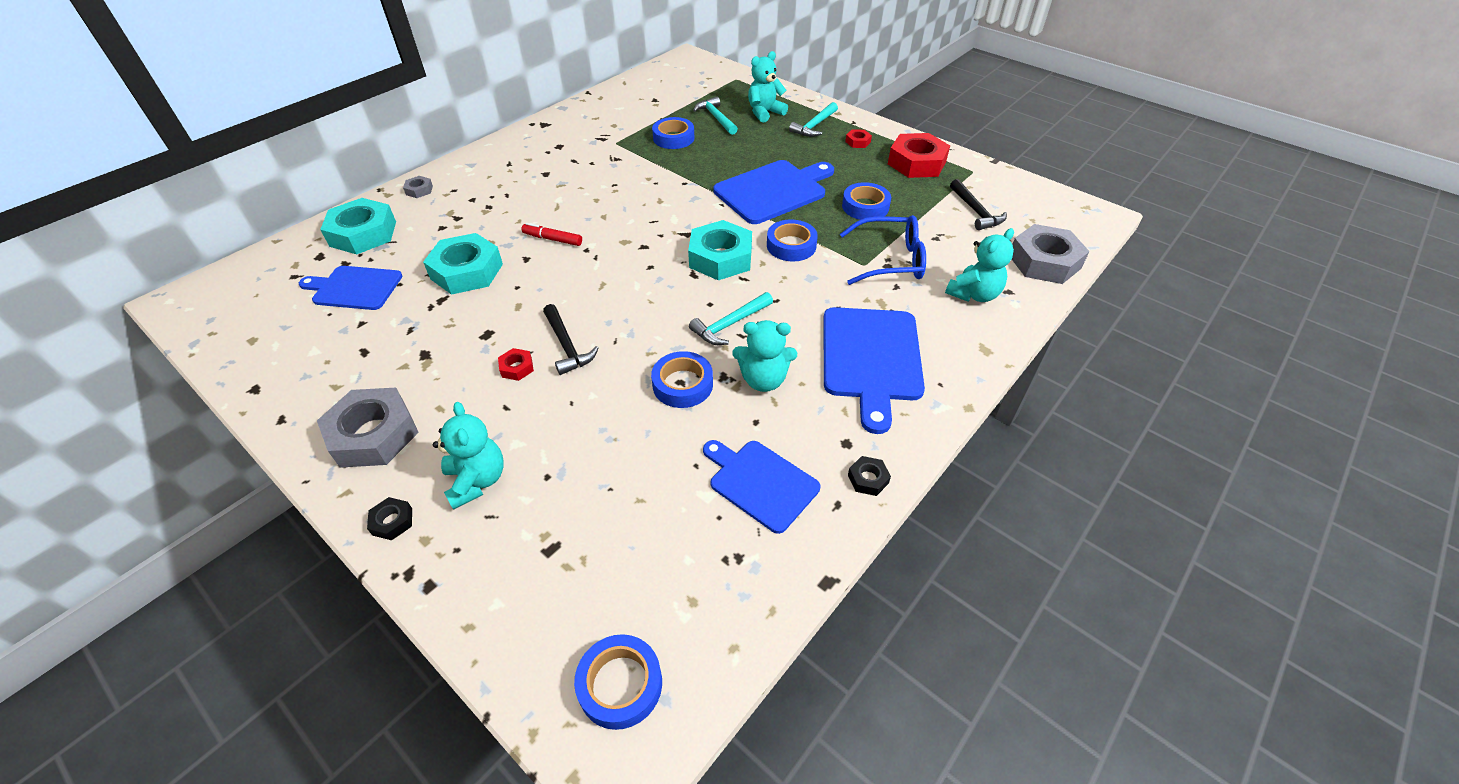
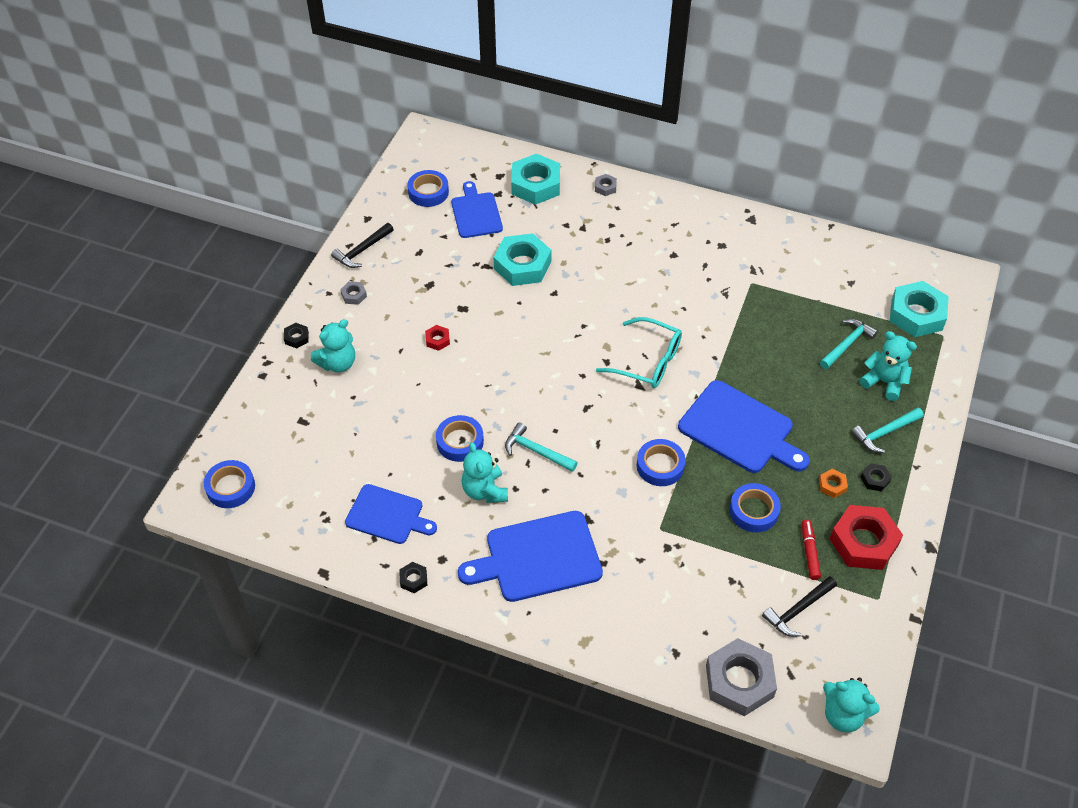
camera: 70 degrees right, 5 degrees up
grey nut [317,388,419,468] -> grey nut [340,281,367,305], size x0.44
red marker [521,223,582,246] -> red marker moved to [802,520,821,580]
black hammer [543,304,599,375] -> black hammer moved to [331,223,394,268]
blue tape [652,117,695,149] -> blue tape moved to [408,170,449,207]
turquoise nut [688,220,752,280] -> turquoise nut moved to [890,281,949,337]
blue cutting board [703,440,820,534] -> blue cutting board turned 90 degrees clockwise [345,484,437,544]
turquoise hammer [789,102,838,137] -> turquoise hammer turned 45 degrees counterclockwise [851,408,924,453]
blue glasses [840,215,926,285] -> none
red nut [845,129,872,148] -> black nut [861,463,892,492]
turquoise teddy bear [945,228,1014,302] -> turquoise teddy bear moved to [823,678,880,732]
none -> turquoise glasses [596,317,682,388]
none -> orange nut [819,469,848,498]

